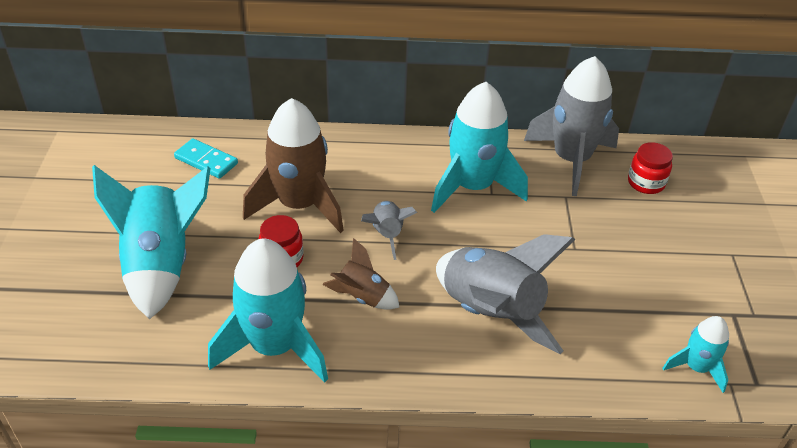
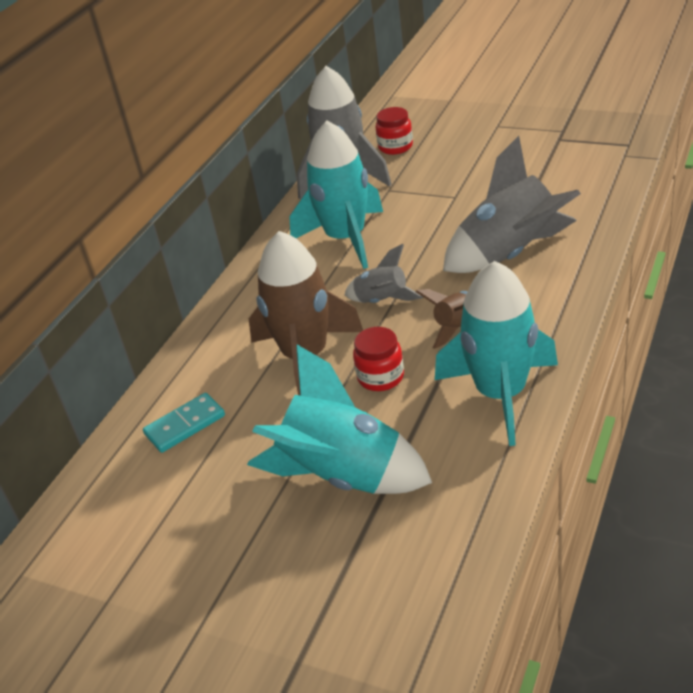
camera: 60 degrees left, 5 degrees down
turquoise rocket [662,316,729,393] -> none

